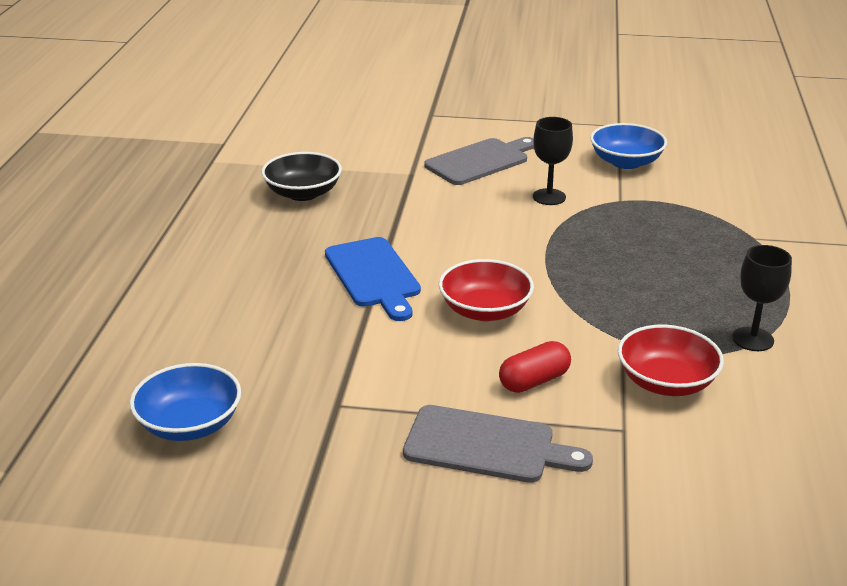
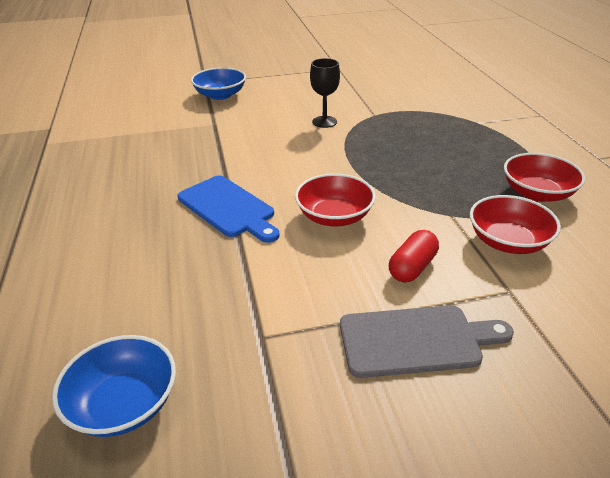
camera: 20 degrees left, 5 degrees up
black bowl [262,152,342,201] -> none
grey cutting board [424,137,534,185] -> none
blue bowl [590,123,667,169] -> blue bowl moved to [191,67,246,100]
black goblet [732,245,792,351] -> red bowl [504,153,585,202]

